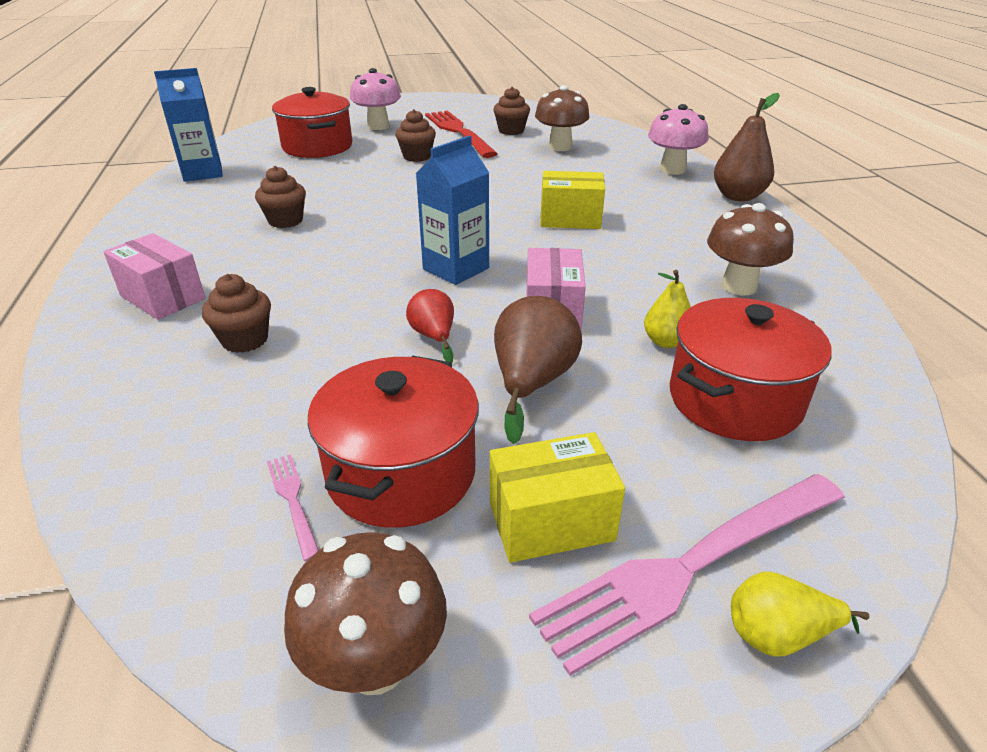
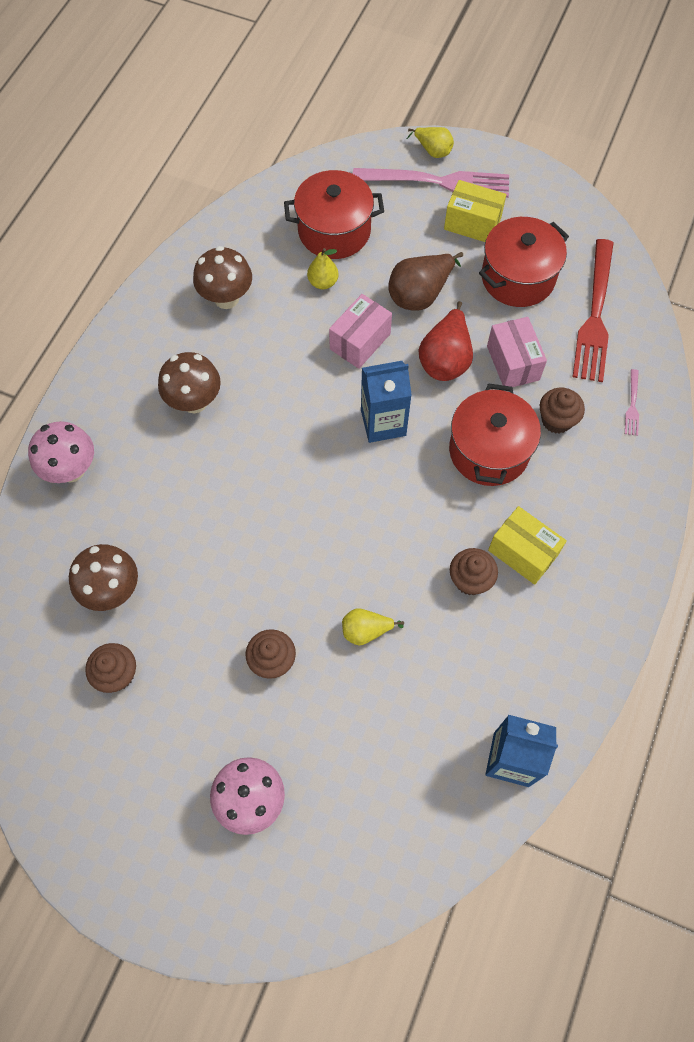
camera: 145 degrees left, 30 degrees up
pink box [103,233,205,320] -> pink box moved to [487,317,547,387]
pink fork [267,454,319,561] -> pink fork moved to [625,369,639,436]
red pot [272,87,352,158] -> red pot moved to [449,383,541,486]
brown mushroom [284,532,447,695] -> brown mushroom moved to [158,352,221,413]
red pear [406,289,454,363] -> red pear [419,301,473,381], size x1.66
red fork [425,111,498,158] -> red fork moved to [573,239,614,382]
yellow box [540,171,605,229] -> yellow box moved to [488,506,567,585]
brown pear [714,93,780,202] -> none
none -> yellow pear [342,608,404,645]

